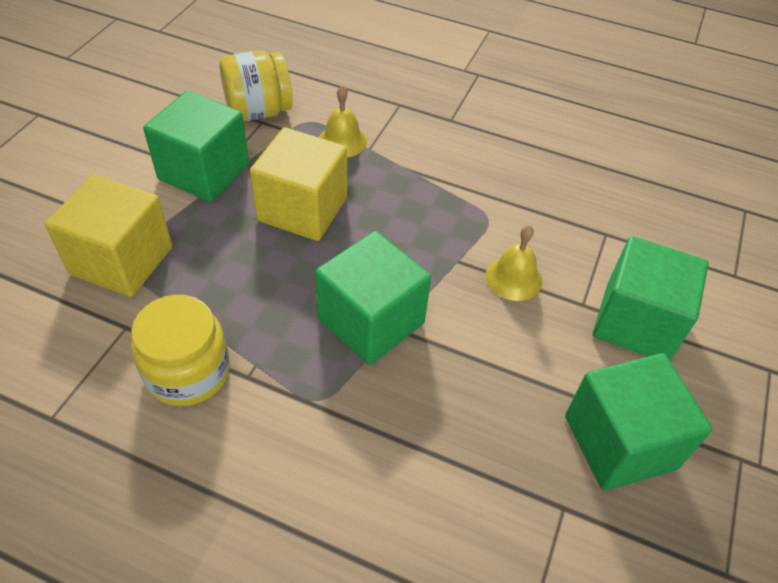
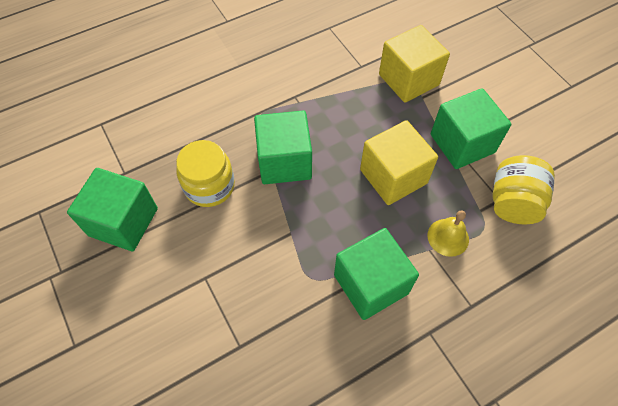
camera: 130 degrees right, 10 degrees up
yellow jar [131,295,230,406] -> yellow jar moved to [176,140,235,207]
yellow bell [486,225,542,301] -> none
green cube [593,236,709,361] -> green cube moved to [334,228,419,320]

